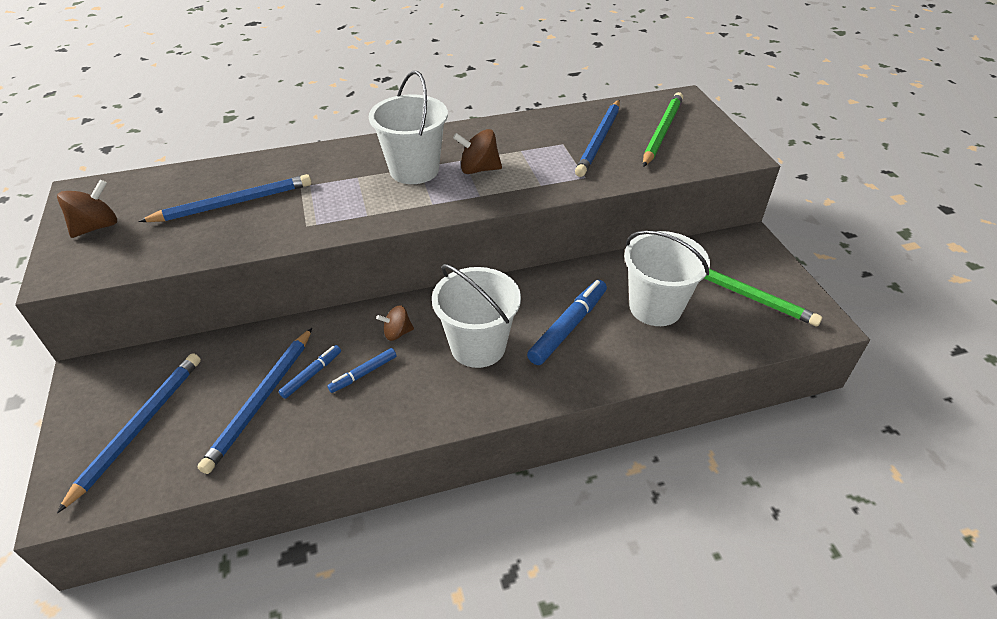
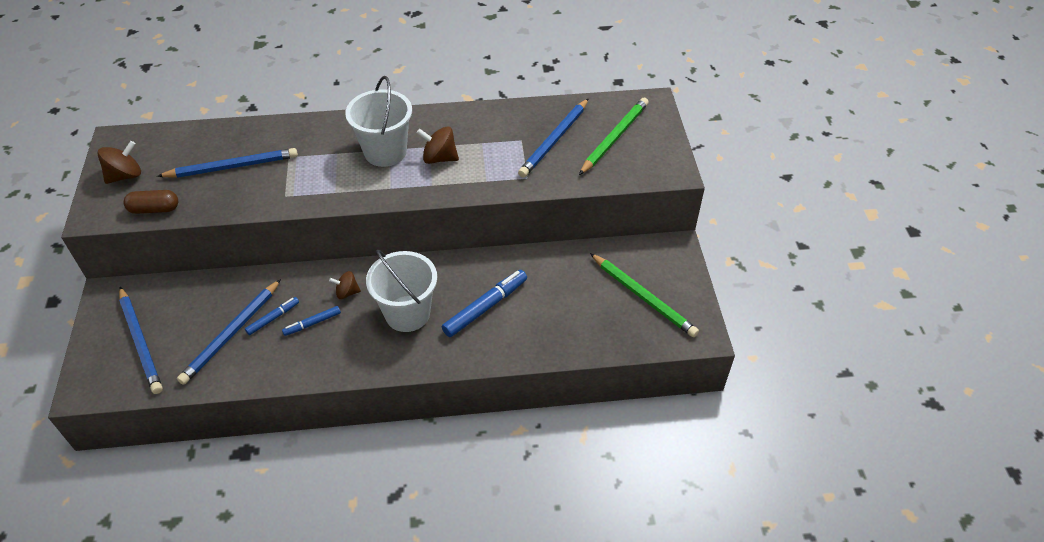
camera: 10 degrees right, 5 degrees up
blue pencil [57,353,201,513] -> blue pencil turned 120 degrees clockwise [119,287,163,394]
white bucket [624,230,710,326] -> none
none -> brown capsule [123,190,178,214]

